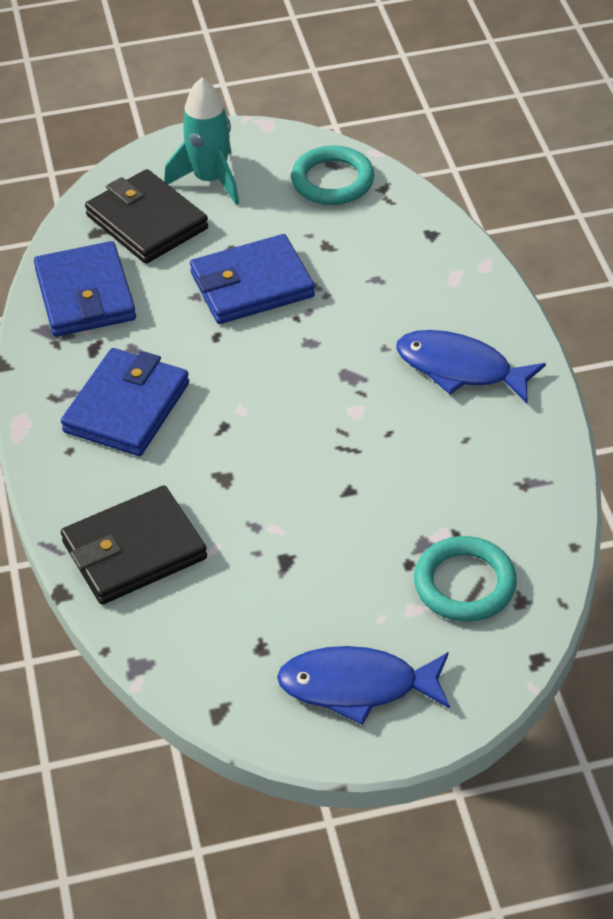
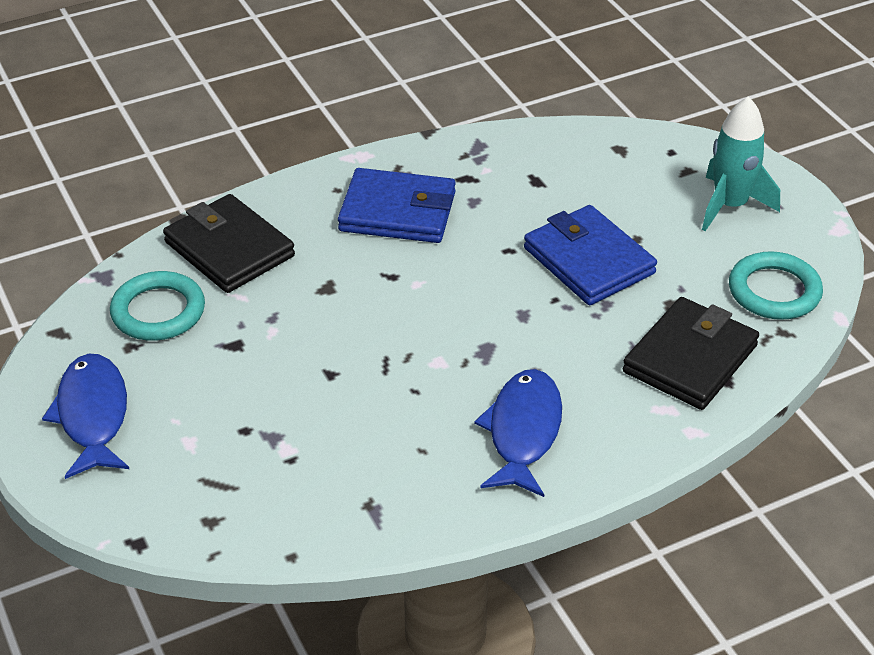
camera: 75 degrees right, 5 degrees down
blue wallet [34,241,136,337] -> none
black wallet [85,169,208,264] -> black wallet moved to [623,297,759,410]
turquoise ring [414,536,517,622] -> turquoise ring moved to [110,271,205,341]

